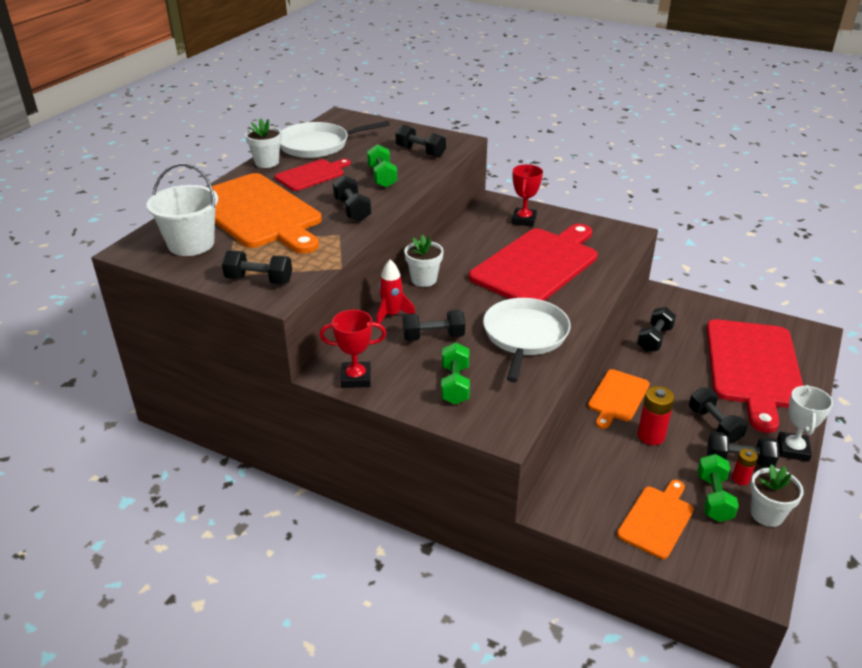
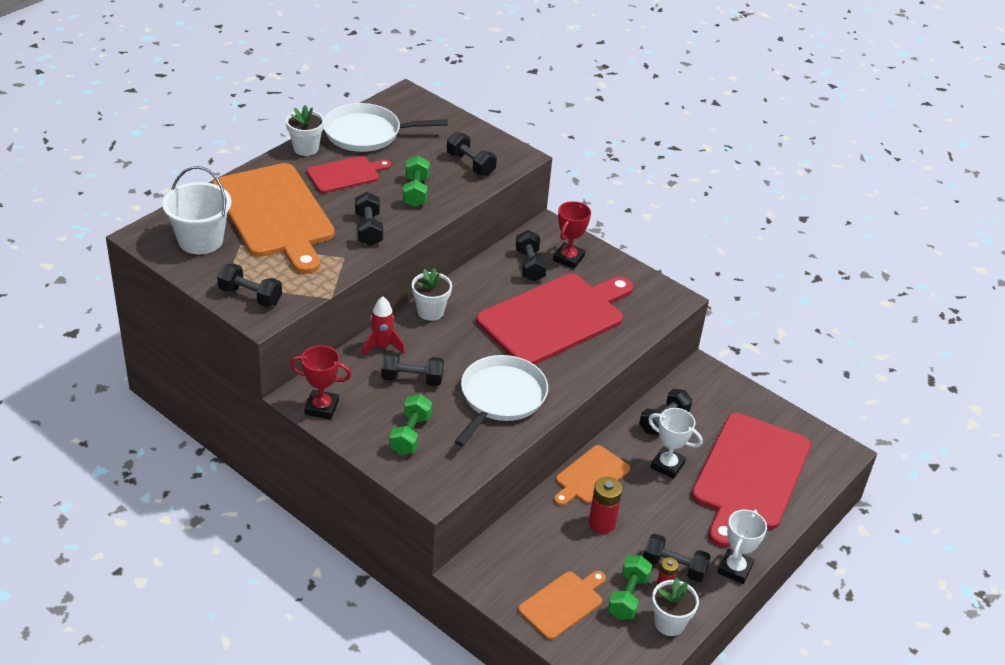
camera: 10 degrees right, 5 degrees up
black dumbbell [689,387,747,443] -> black dumbbell moved to [516,230,547,282]
none -> white trophy [648,408,703,479]

